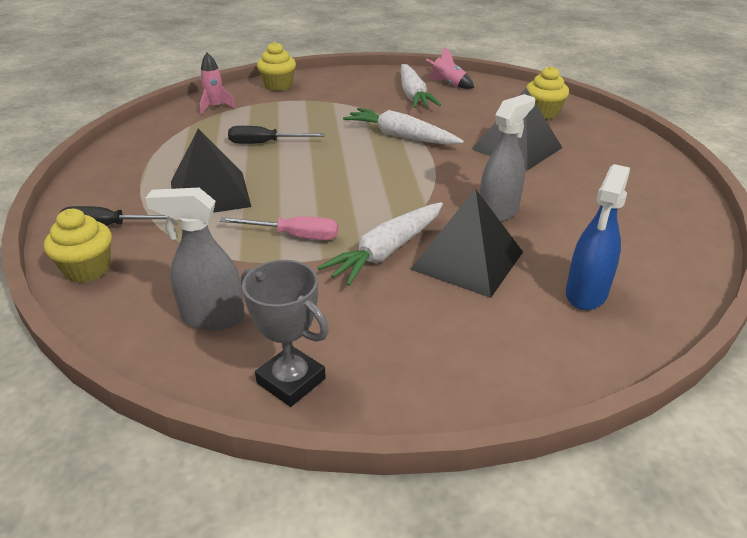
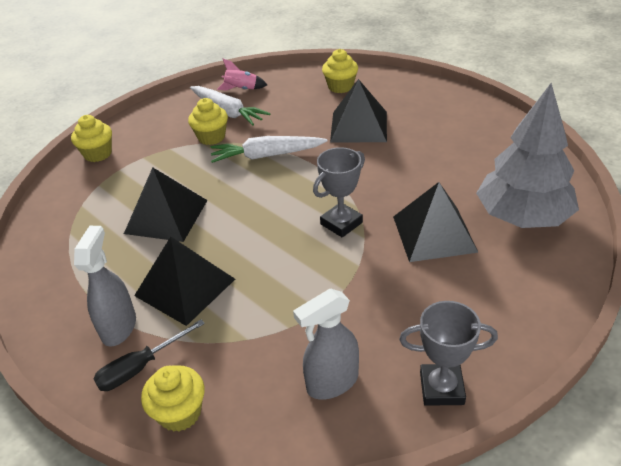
camera: 35 degrees left, 5 degrees up
pink rocket [200,53,236,115] -> none
pink screwdriver [220,216,339,240] -> none
black screwdriver [228,126,325,144] -> black pyramid [124,167,208,242]
white carrot [317,202,443,286] -> none
grey spray bottle [480,94,535,222] -> grey spray bottle moved to [74,226,136,347]
blue spray bottle [566,164,630,310] -> grey tree [476,83,579,228]
none -> yellow cupcake [188,98,228,145]
none -> grey trophy [313,147,365,237]

